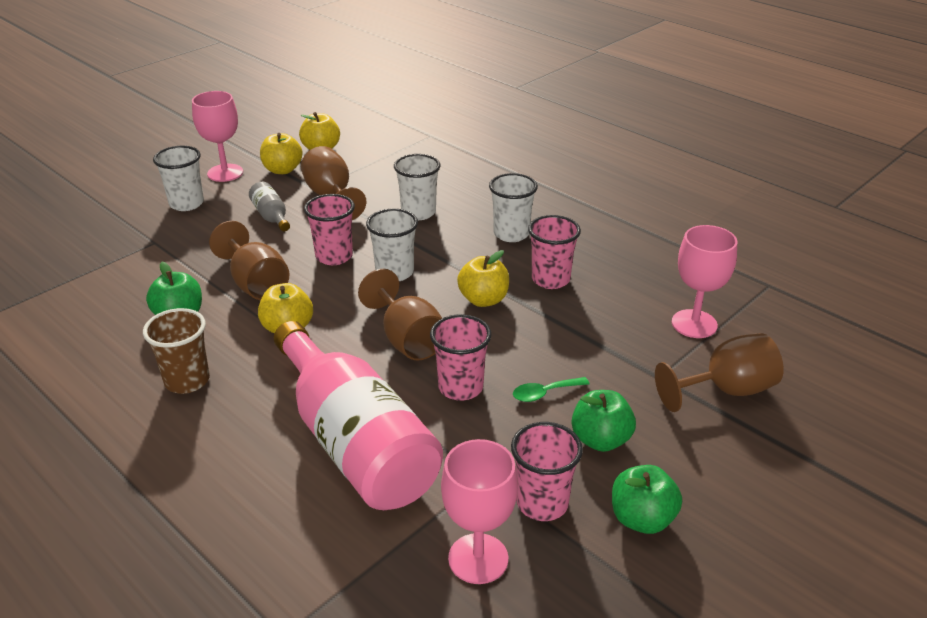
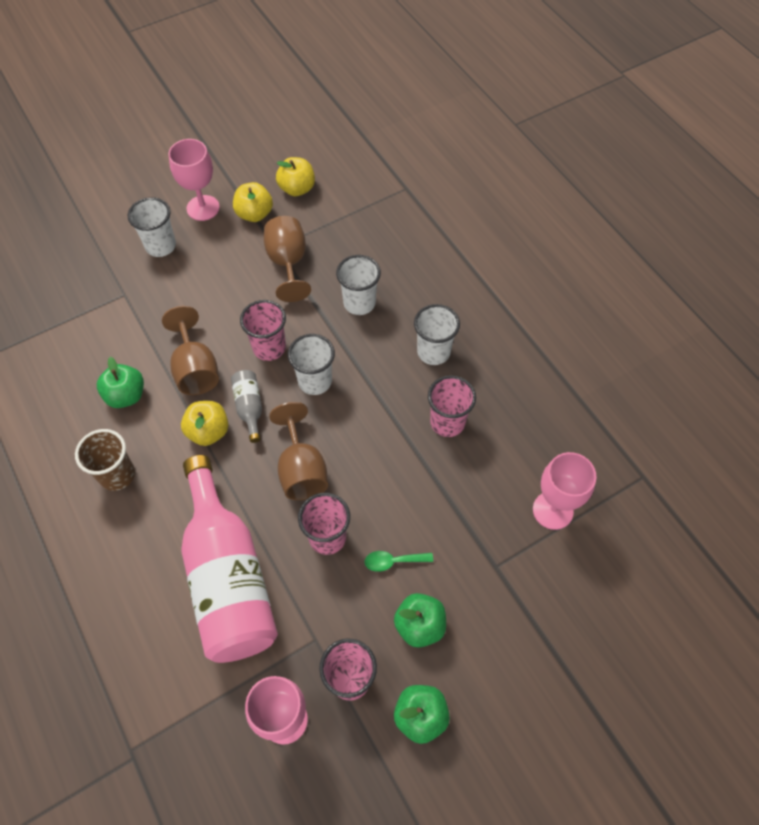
camera: 15 degrees right, 25 degrees up
grey bottle [249,182,290,231] -> grey bottle moved to [231,370,262,443]
yellow apple [457,250,509,307] -> none
brown goblet [655,333,784,412] -> none

